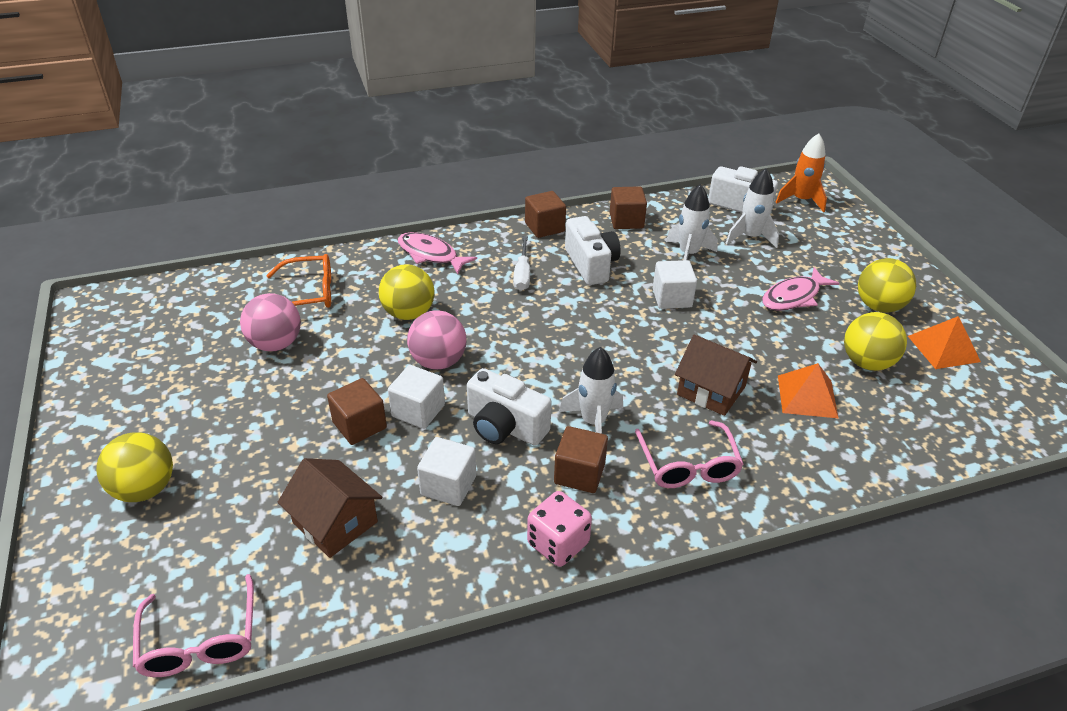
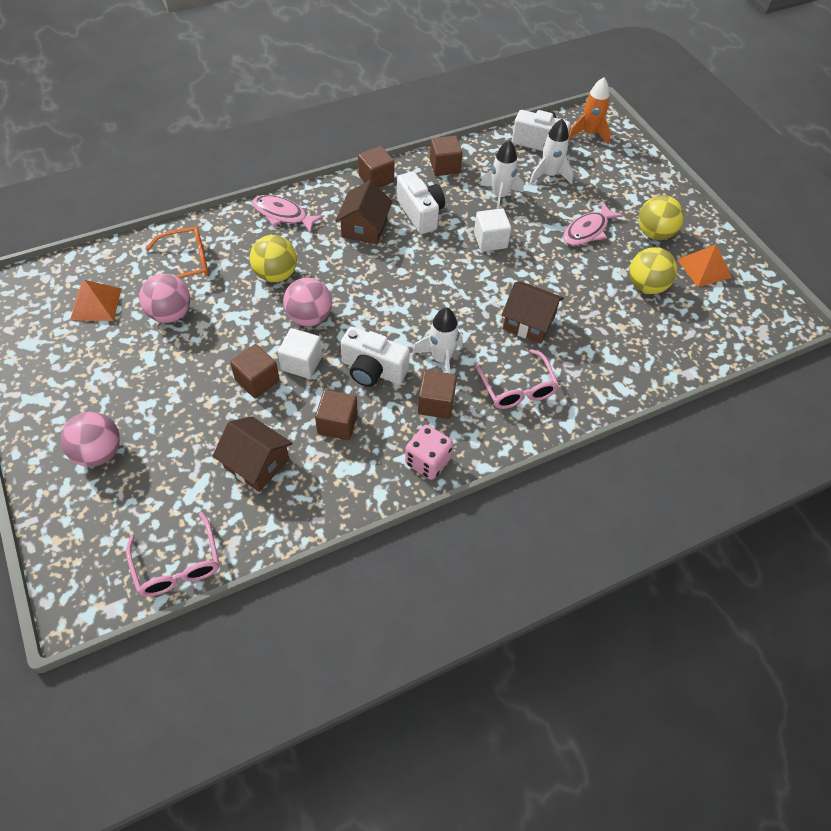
camera: 10 degrees left, 15 degrees up
yellow ball [96,432,173,502] -> pink ball [61,412,120,467]
white cube [417,437,476,506] -> brown cube [315,390,358,440]
white screwdriver [513,236,530,291] -> brown house [335,180,393,245]
orange pyramid [778,363,838,418] -> orange pyramid moved to [70,280,122,321]

